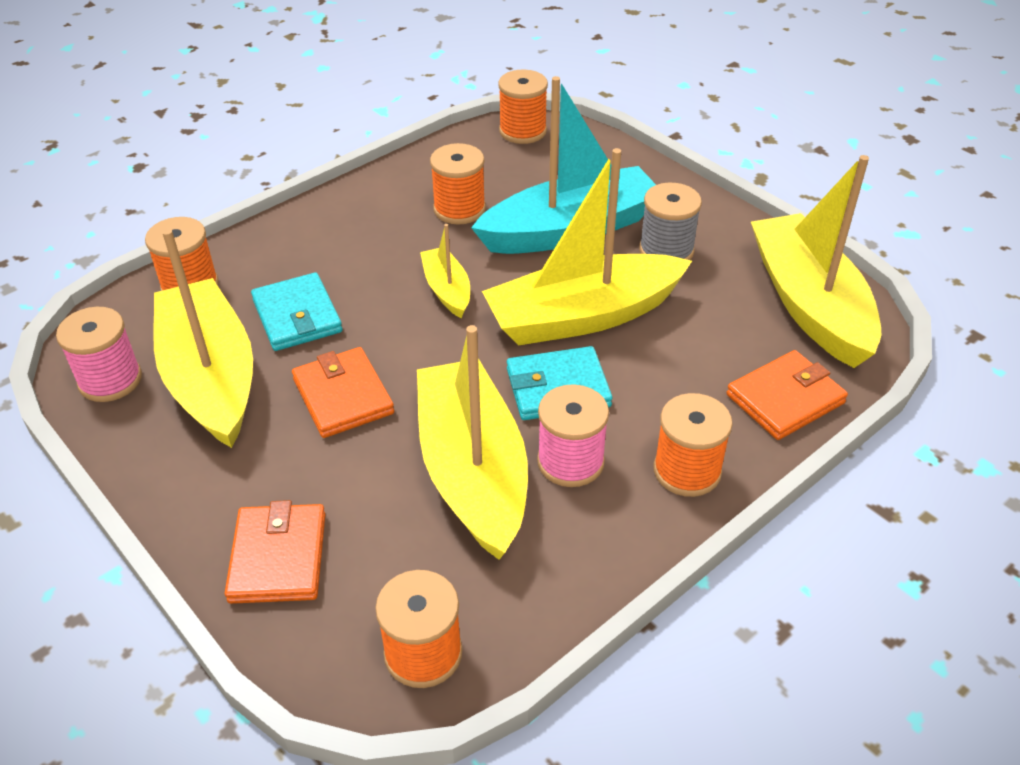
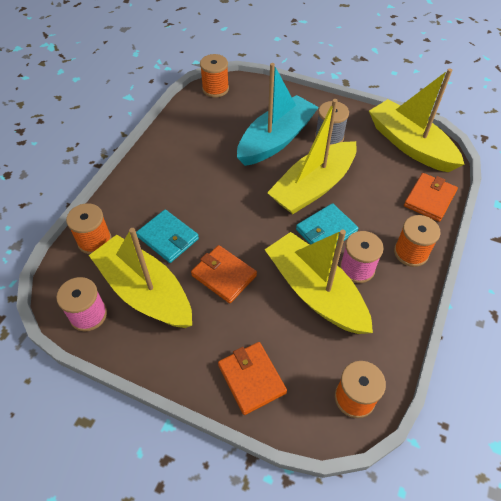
camera: 25 degrees left, 10 degrees up
yellow boat [420,224,470,318] -> none
orange spool [430,143,486,225] -> none

